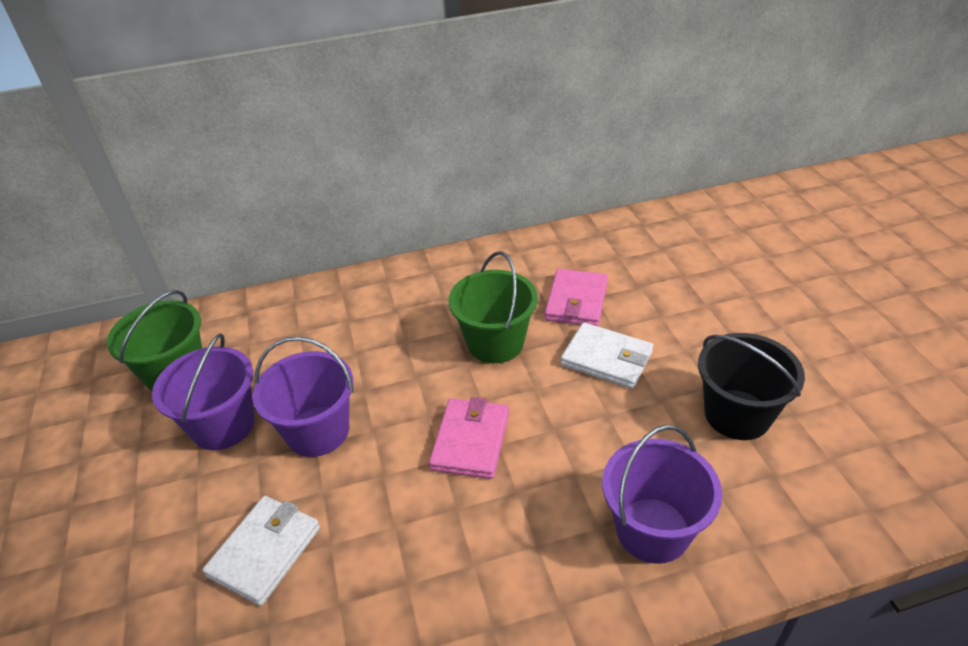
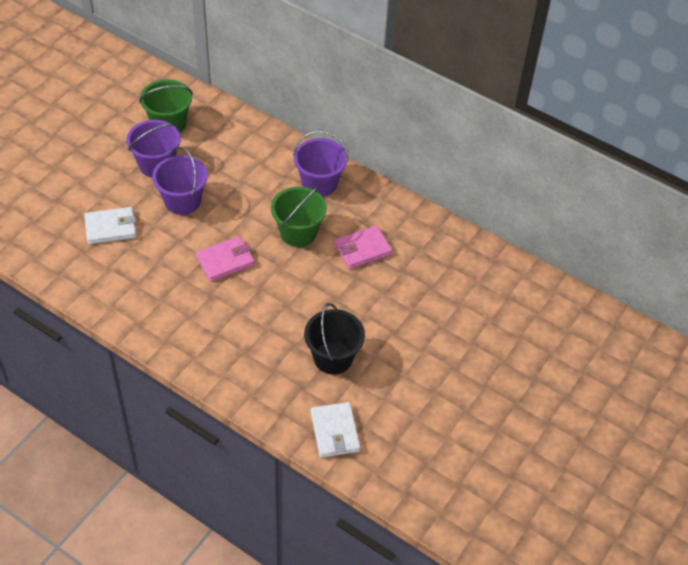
camera: 45 degrees right, 10 degrees up
white wallet [561,322,653,389] -> white wallet moved to [311,402,360,458]
purple bucket [602,425,722,564] -> purple bucket moved to [293,131,348,197]

